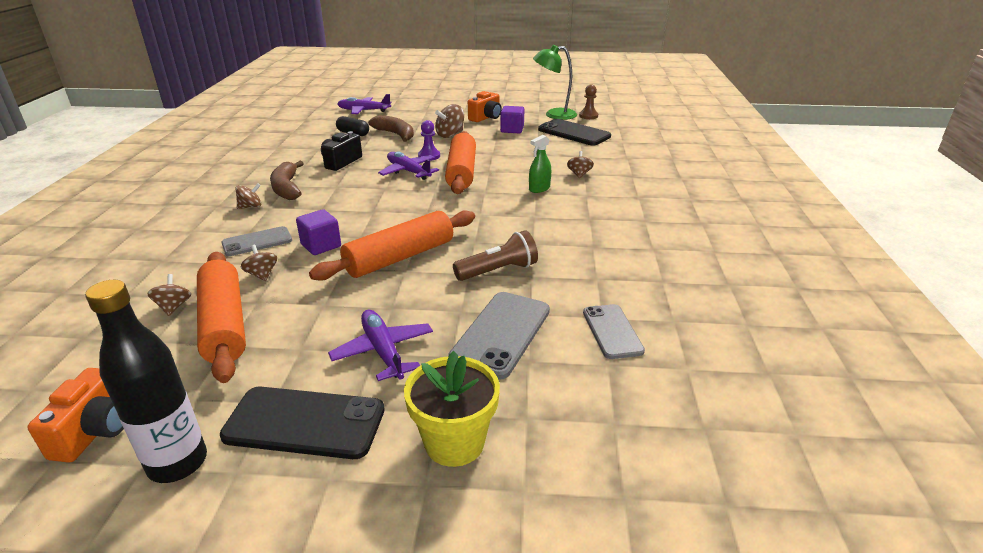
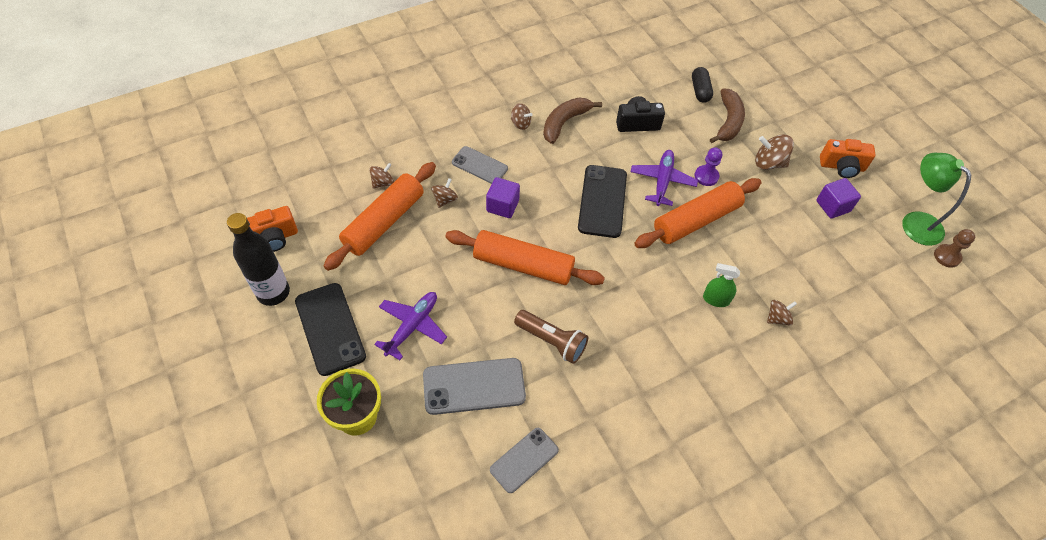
camera: 55 degrees right, 25 degrees up
purple plane [337,94,392,114] -> none
black phone [538,119,611,146] -> black phone moved to [578,165,627,238]

